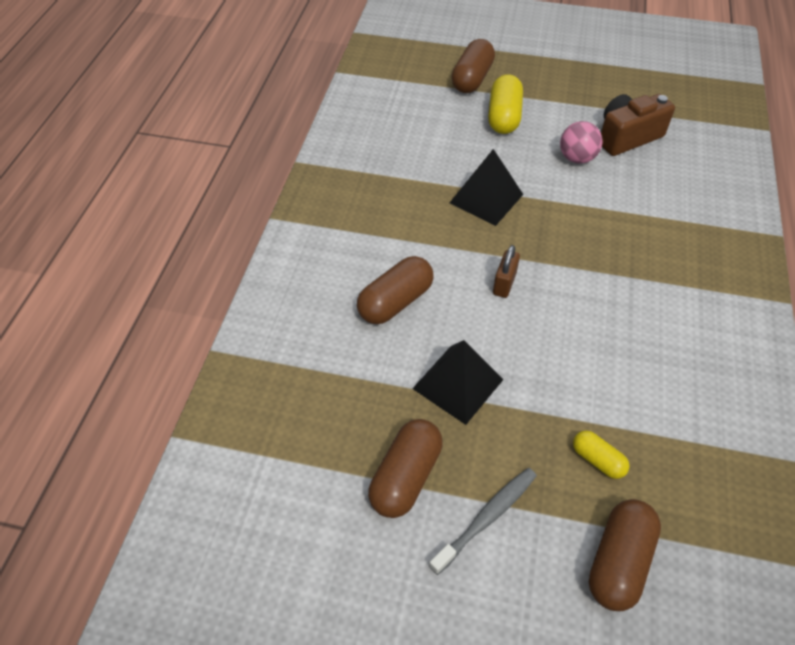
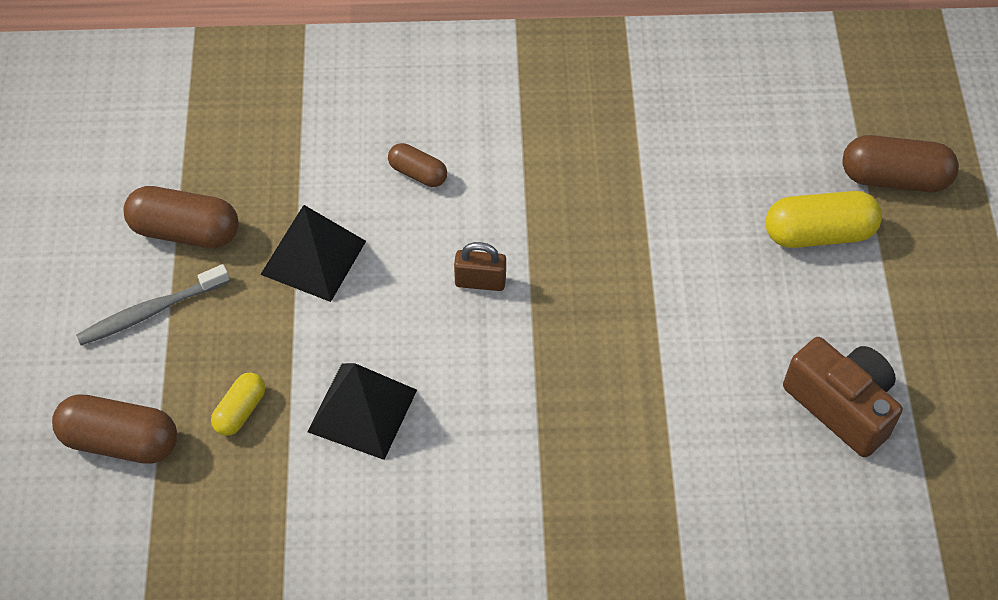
camera: 75 degrees right, 5 degrees up
brown capsule [357,256,433,324] -> brown capsule [388,143,447,187], size x0.58
grey toothbrush [429,468,537,575] -> grey toothbrush turned 120 degrees clockwise [76,264,230,345]
black pyramid [450,149,523,226] -> black pyramid moved to [308,363,417,460]
pink ball [560,121,603,164] -> none

